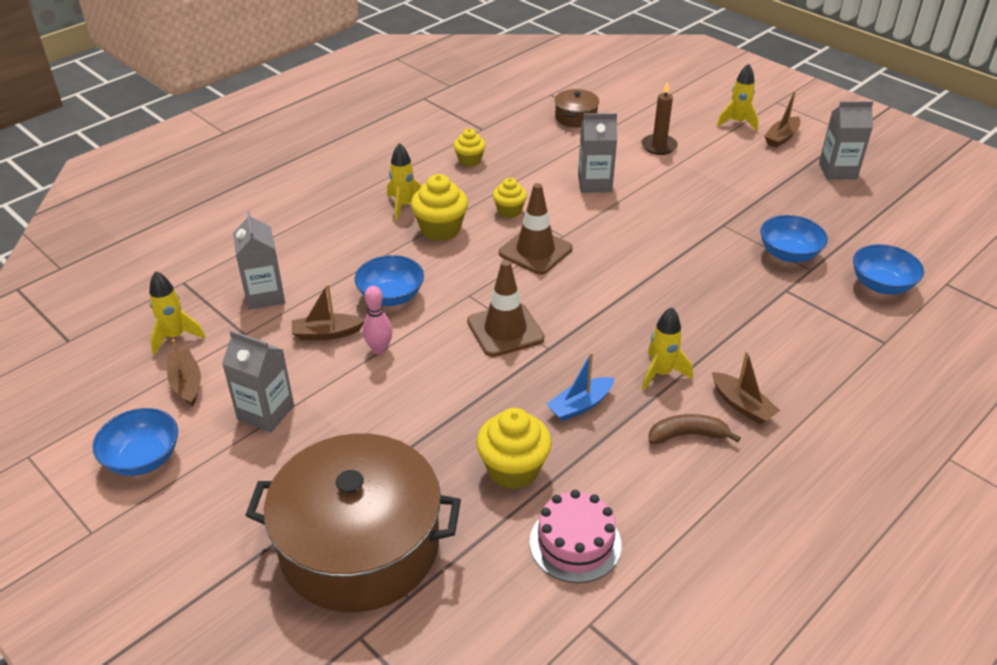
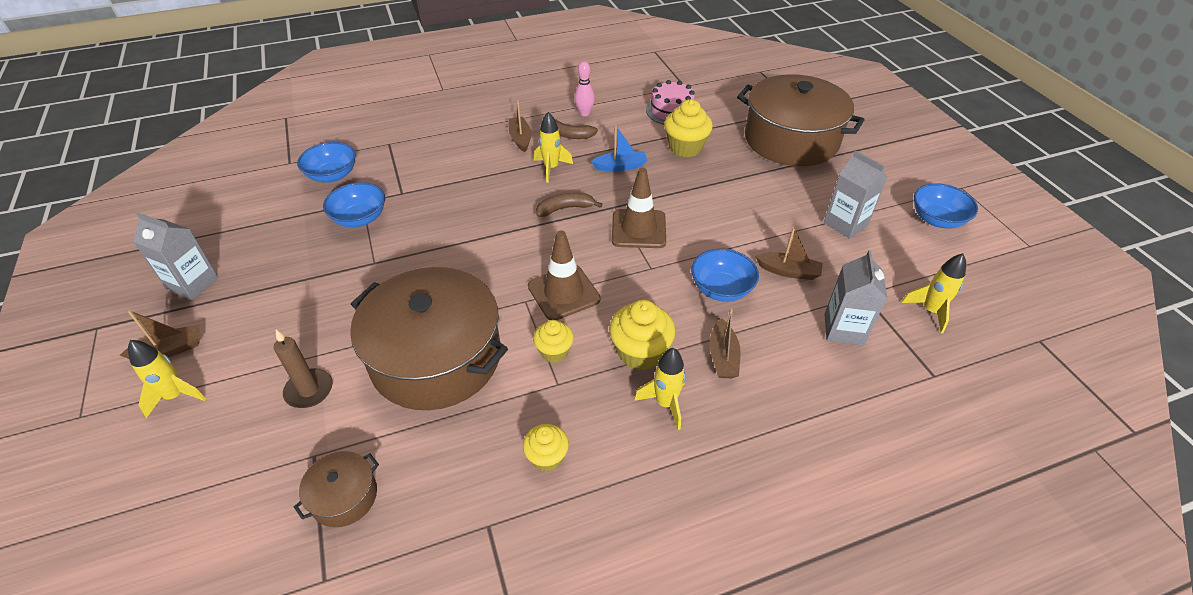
camera: 155 degrees left, 5 degrees up
brown boat [167,339,201,407] -> brown boat moved to [709,308,741,378]
pink bowling pin [363,286,392,355] -> pink bowling pin moved to [574,61,595,116]
grey carton [578,113,617,193] -> brown pot [350,267,508,410]
none -> brown banana [536,193,603,217]

